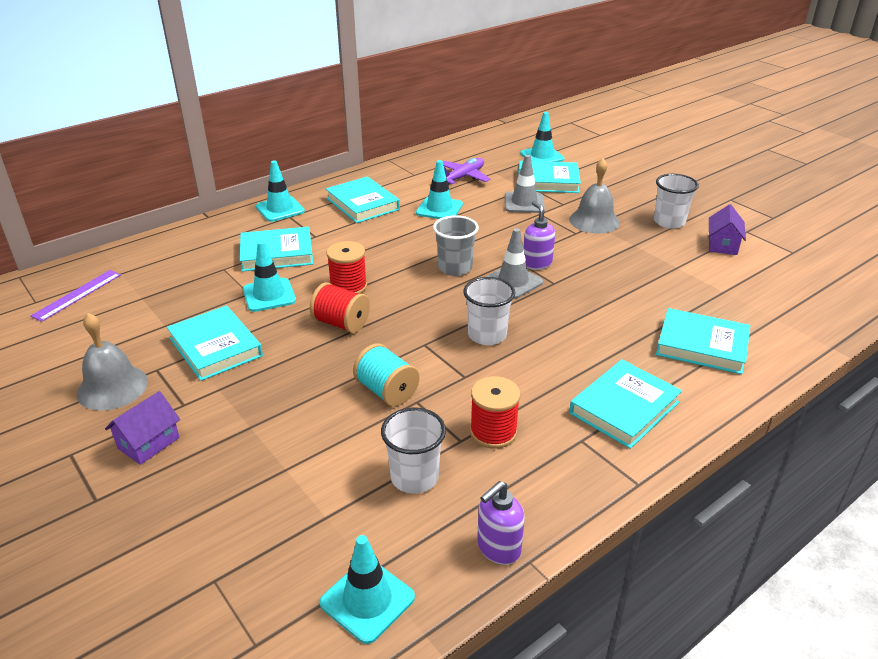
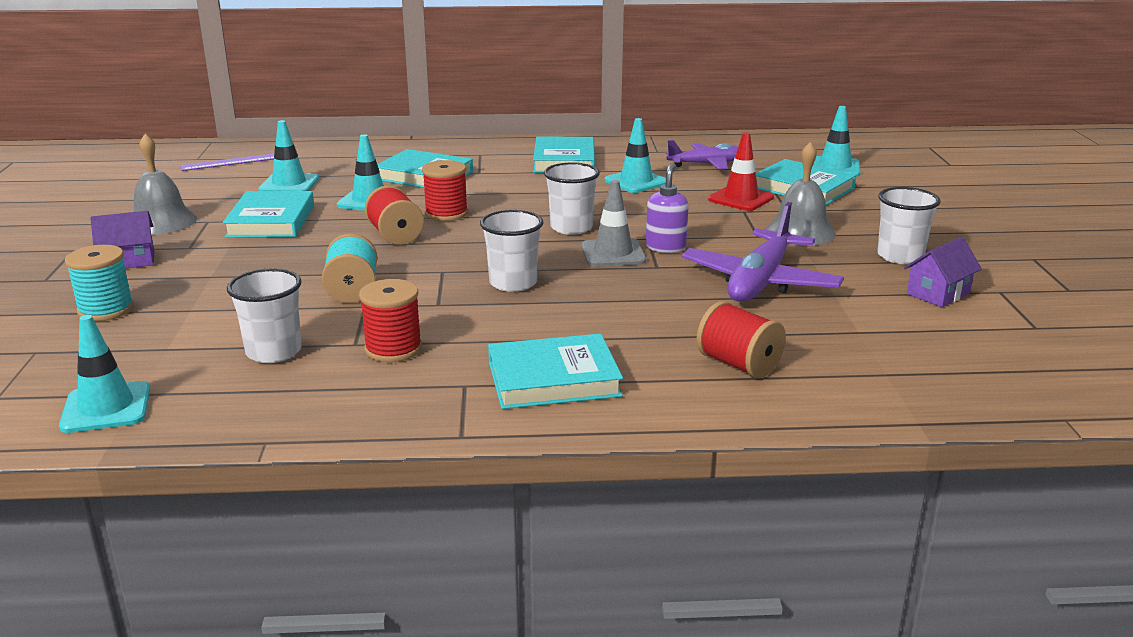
camera: 35 degrees right, 10 degrees down
turquoise traffic cone [256,160,305,222] -> turquoise traffic cone moved to [259,120,319,191]
grey cup [433,215,479,276] -> white cup [544,162,600,235]
purple soap dispenser [477,481,525,565] -> none
grey traffic cone [505,155,545,213] -> red traffic cone [708,133,774,211]
turquoise book [656,308,750,374] -> red spool [696,301,786,378]
none -> turquoise spool [65,245,134,321]
none -> purple plane [681,202,844,302]

